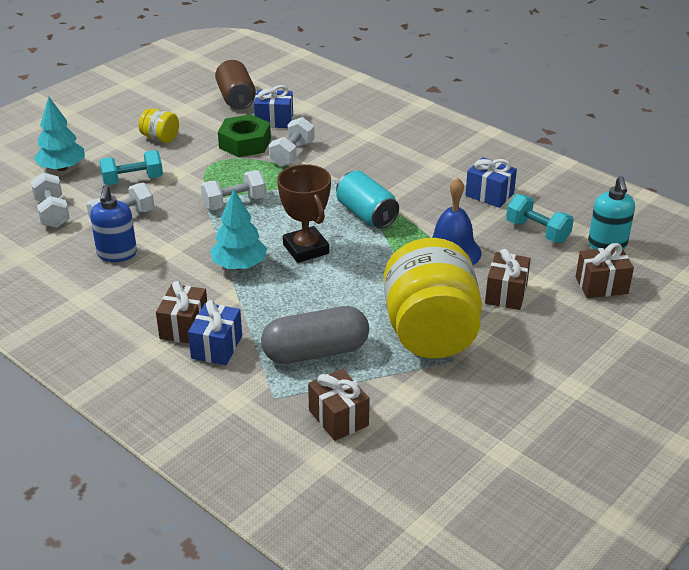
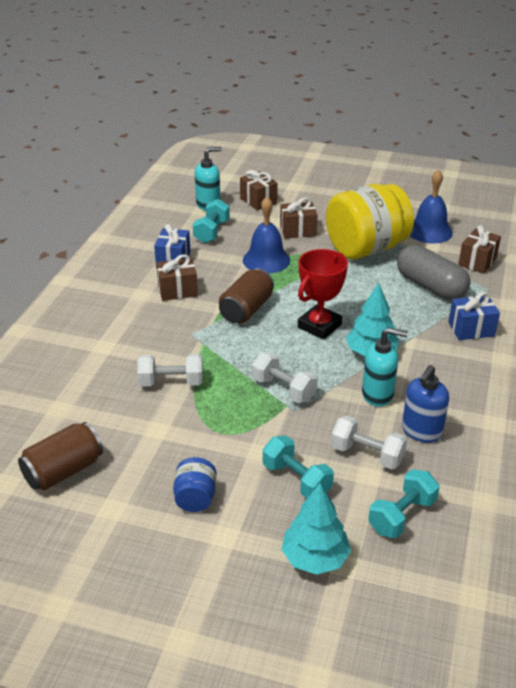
camera: 115 degrees left, 0 degrees up
white dumbbell [31,172,70,228] -> turquoise dumbbell [368,469,440,538]
blue soap dispenser [90,185,137,262] -> blue soap dispenser turned 150 degrees clockwise [402,365,449,443]
yellow jar [139,109,179,143] -> blue jar [173,457,217,512]
brown gift [156,281,207,343] -> brown gift moved to [156,254,198,301]
green nut [218,114,271,157] -> none
blue gift [254,85,293,128] -> none
brown trophy [277,164,331,263] -> red trophy [298,249,348,339]
turquoise can [336,171,399,229] -> brown can [219,268,274,323]
none -> turquoise soap dispenser [362,328,408,407]
none -> blue bell [410,170,453,244]

